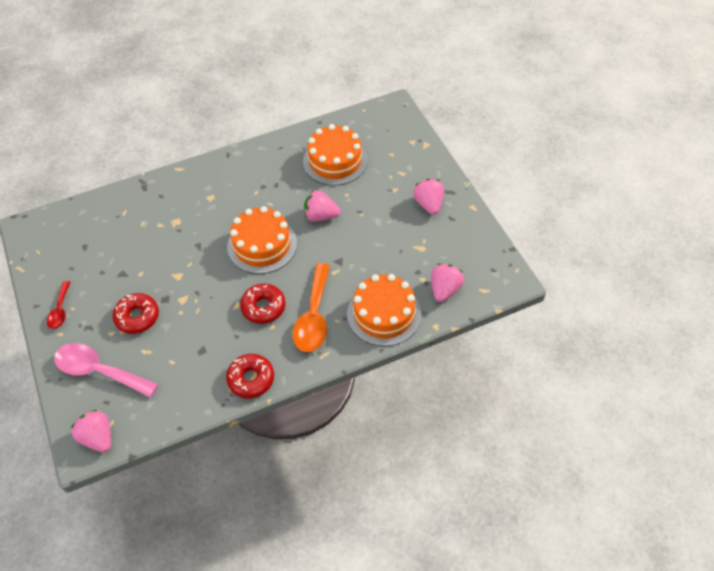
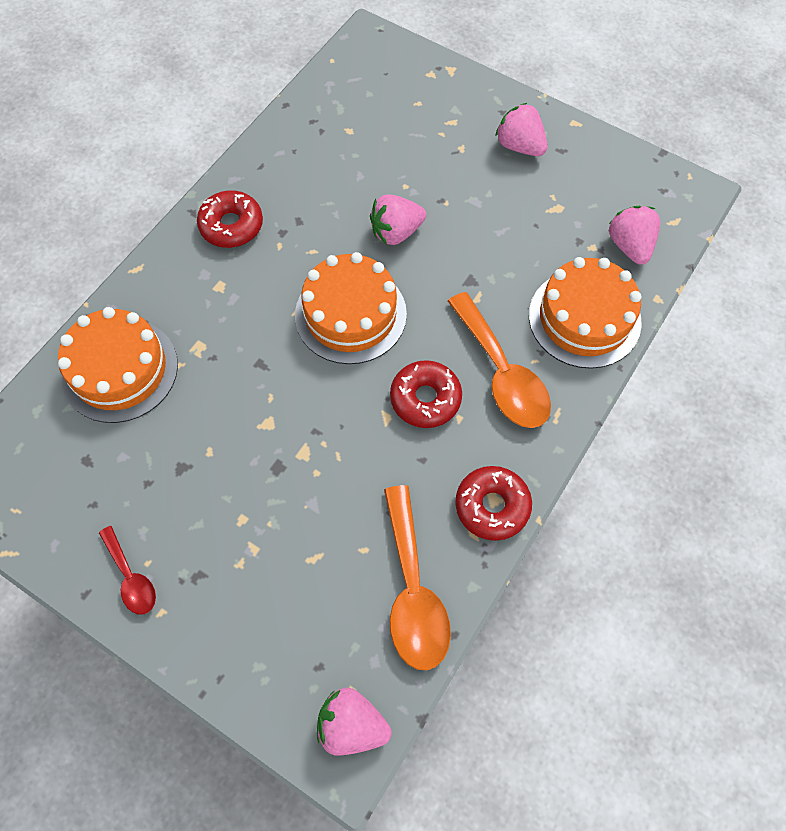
camera: 35 degrees left, 10 degrees up
pink spoon [54,343,158,398] -> none
red donut [112,293,159,334] -> red donut moved to [197,190,263,248]
orange cake [303,124,368,186] -> orange cake moved to [58,307,178,423]
none -> orange spoon [384,485,451,670]

